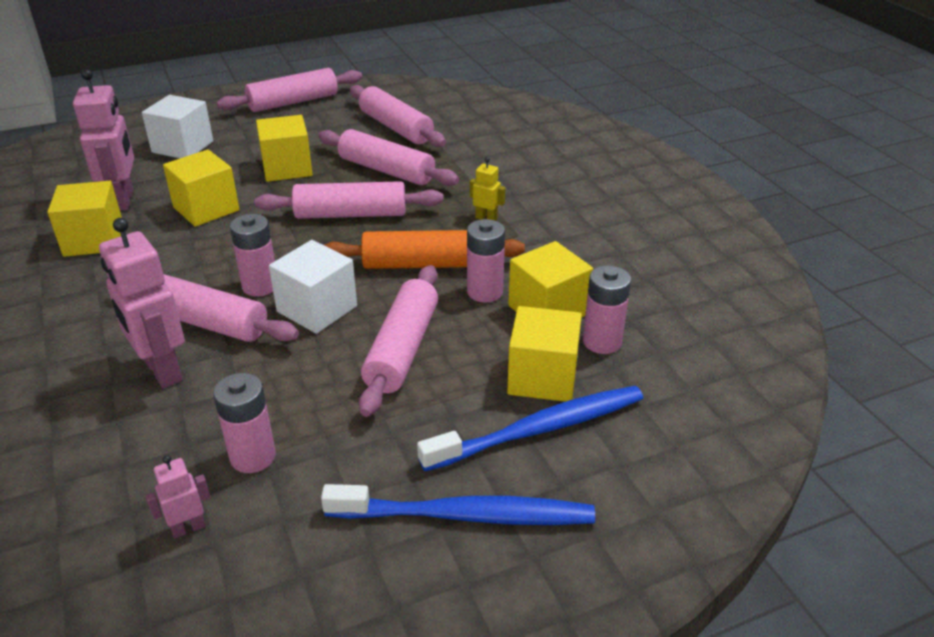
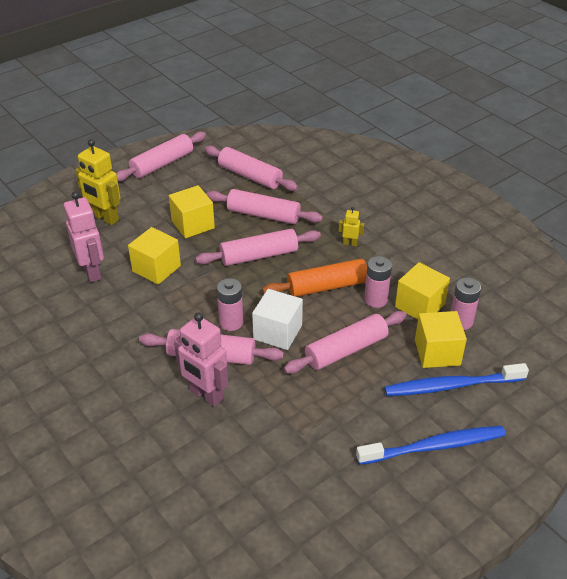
camera: 15 degrees left, 5 degrees up
yellow cube [47,181,122,257] -> none
white cube [142,95,213,158] -> yellow robot [75,139,120,225]
pink robot [146,455,211,538] -> none
pink battery [213,373,276,473] -> none
pink rolling pin [359,265,438,417] -> pink rolling pin turned 60 degrees clockwise [284,311,407,374]
blue toothbrush [417,386,643,471] -> blue toothbrush turned 150 degrees counterclockwise [384,363,529,396]

